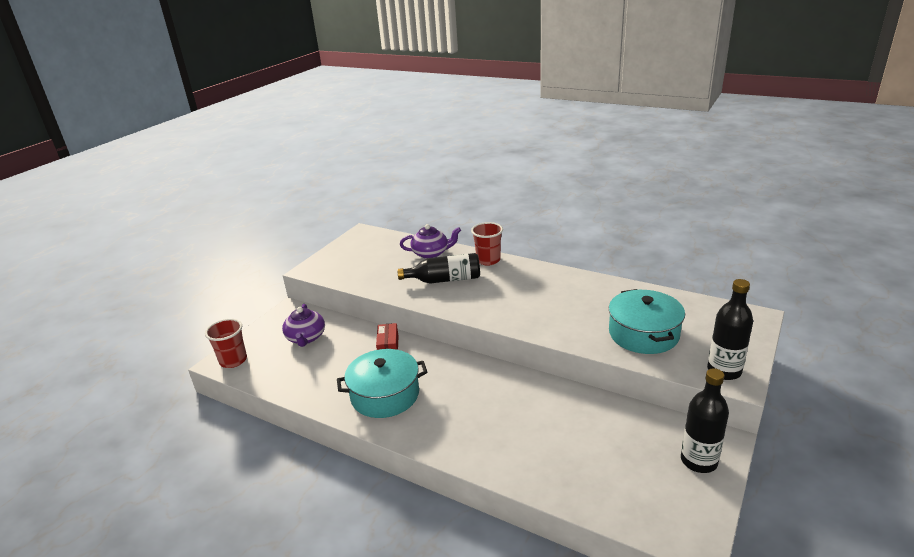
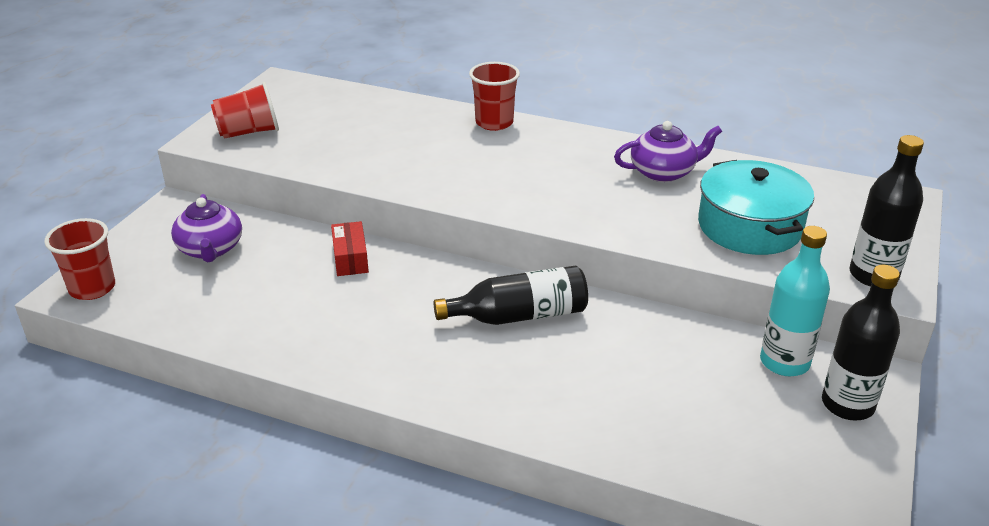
camera: 10 degrees left, 5 degrees up
turquoise pot [337,349,427,418] -> none
black bottle [397,253,480,284] -> black bottle moved to [433,266,588,325]
purple teapot [400,224,461,259] -> purple teapot moved to [614,121,722,182]
none -> red cup [211,82,279,139]
none -> turquoise bottle [760,226,830,376]

